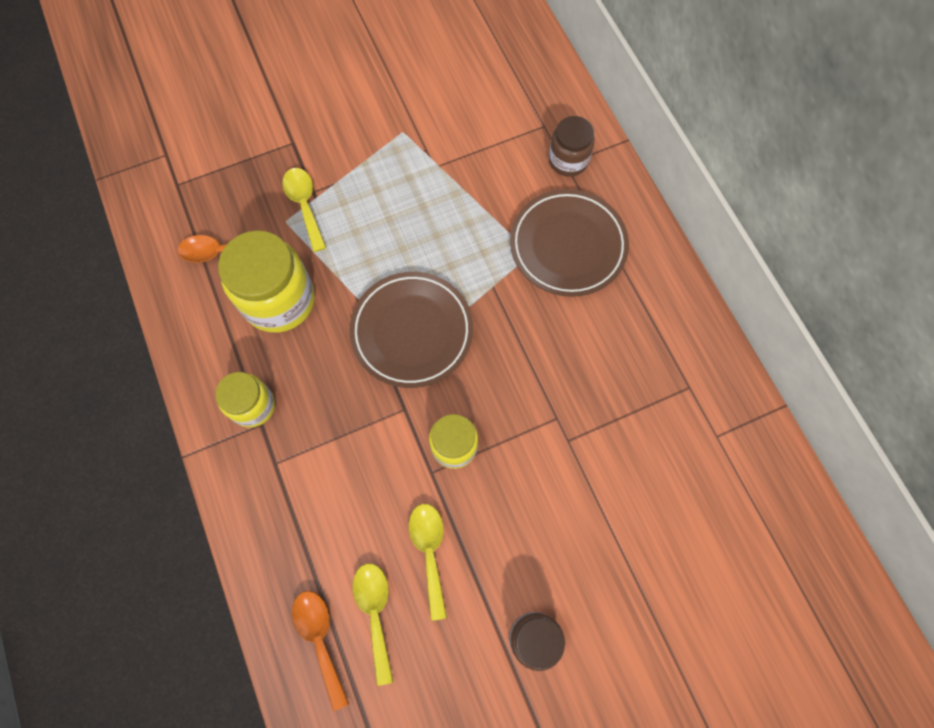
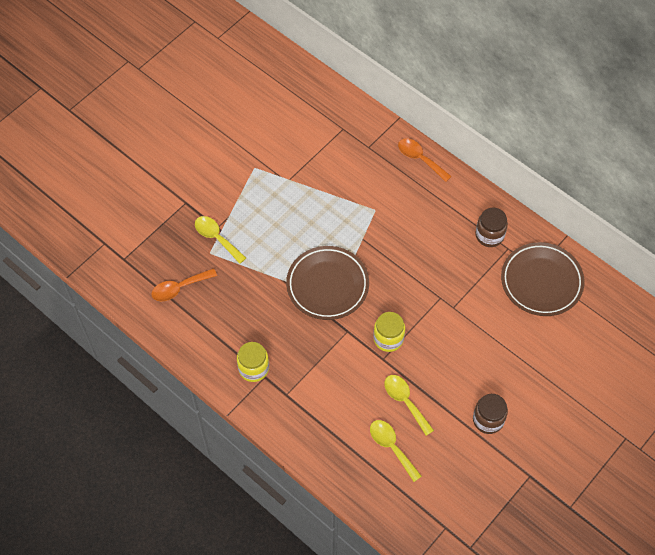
camera: 25 degrees left, 10 degrees down
yellow jar [218,230,315,333] -> none
orange spoon [292,591,349,711] -> orange spoon moved to [398,138,452,182]
brown plate [510,189,629,297] -> brown plate moved to [501,242,585,316]
brown jar [549,116,595,177] -> brown jar moved to [475,207,508,247]

